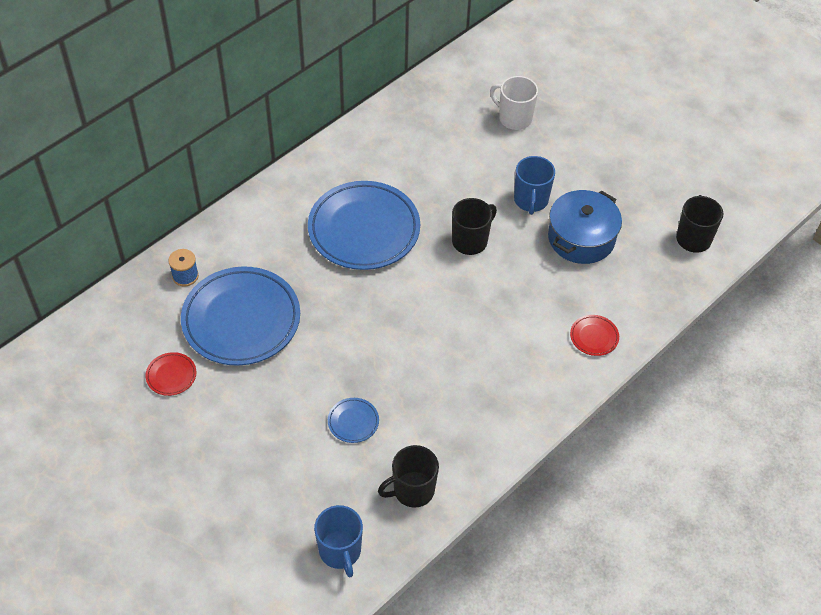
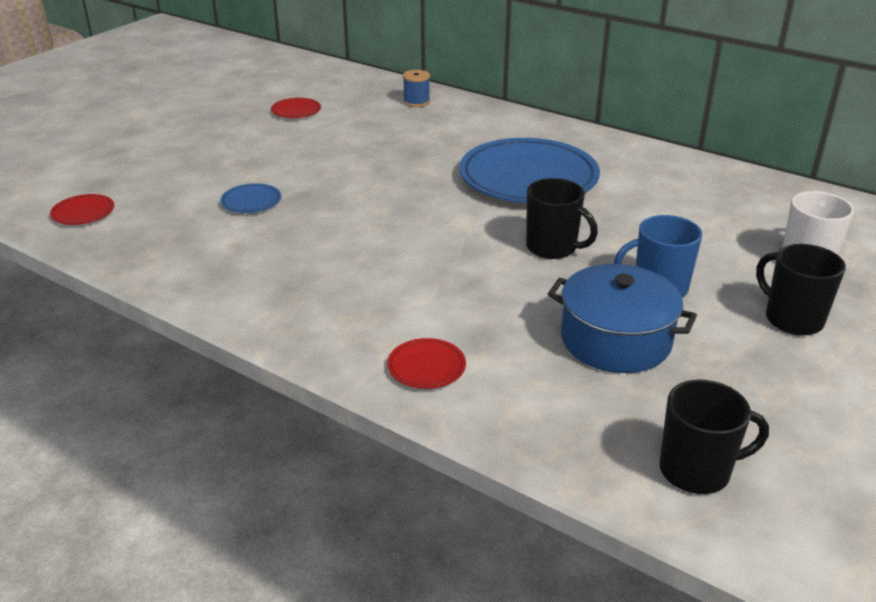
camera: 80 degrees right, 20 degrees down
blue plate [181,267,300,366] -> none
blue mug [314,505,363,577] -> red plate [50,194,114,225]
black mug [378,445,439,508] -> black mug moved to [756,244,846,336]

